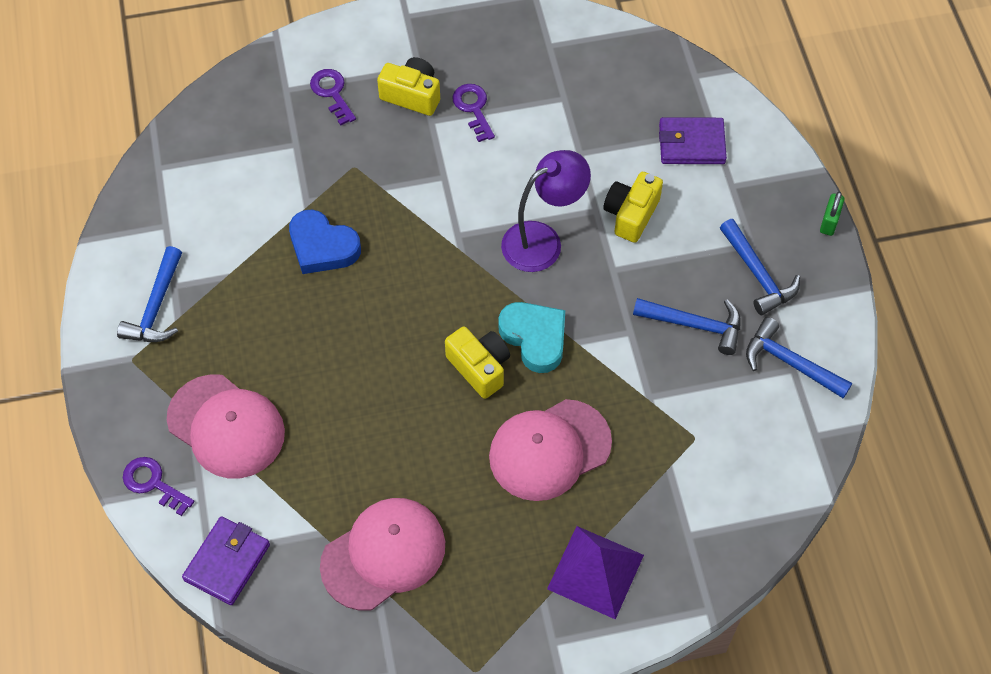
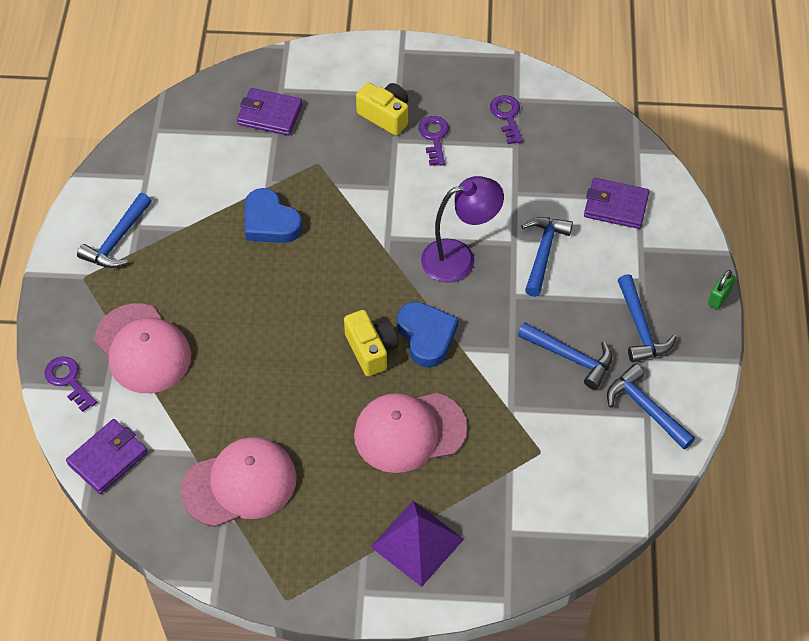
camera: 15 degrees right, 5 degrees down
purple key [310,69,356,126] -> purple key moved to [490,95,523,144]
turquoise heart [499,302,565,373] -> blue heart [397,302,458,368]
yellow camera [604,172,663,243] -> blue hammer [521,217,573,297]
none -> purple wallet [237,88,303,136]

